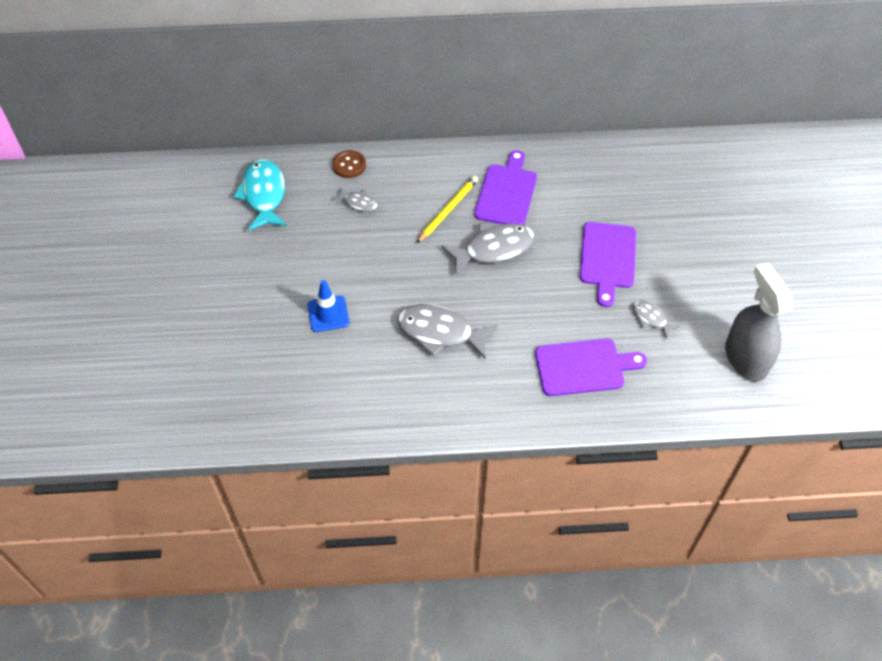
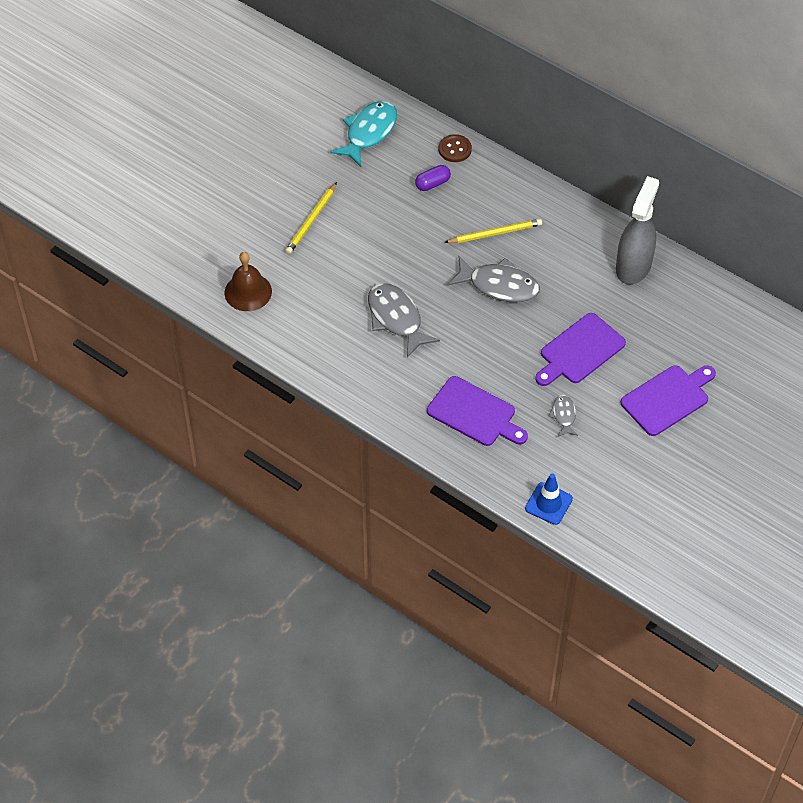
camera: 40 degrees right, 0 degrees up
blue traffic cone [308,280,350,332] -> blue traffic cone moved to [525,473,573,525]
grey fish [332,187,378,212] -> purple capsule [415,165,451,191]
purple cutting board [474,150,537,225] -> purple cutting board moved to [620,365,716,436]
grey spray bottle [725,263,792,382] -> grey spray bottle moved to [616,176,659,285]
none -> brown bell [224,252,272,311]
none -> yellow pencil [285,182,337,254]

